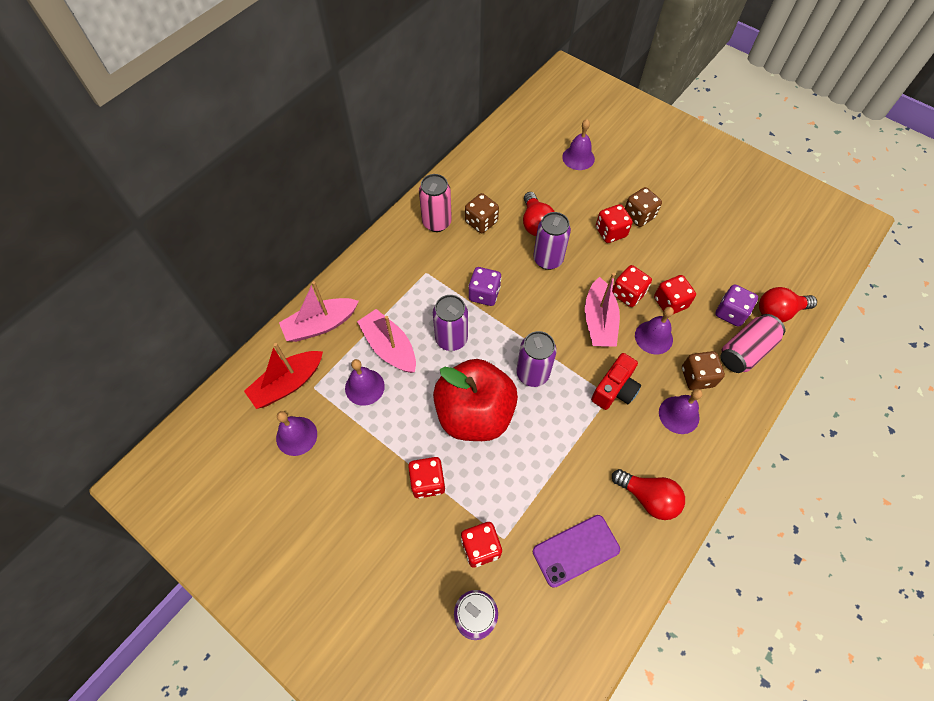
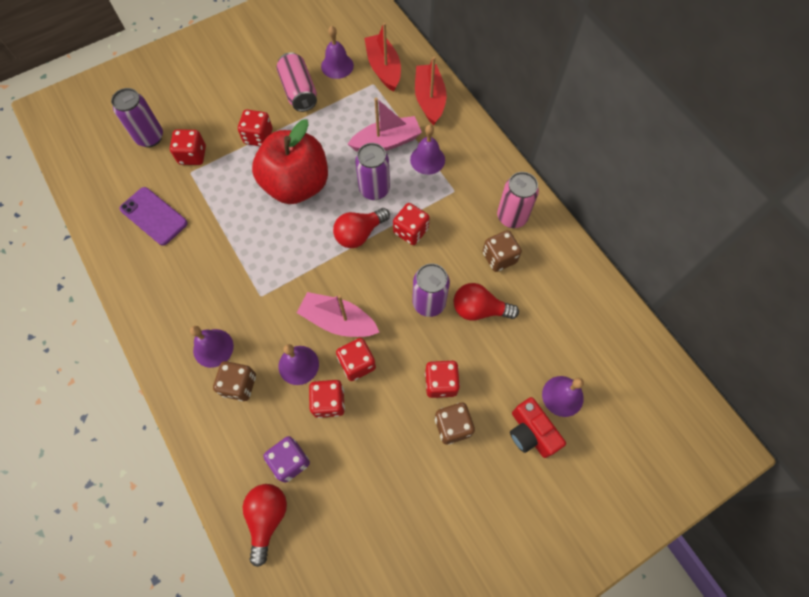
camera: 110 degrees right, 5 degrees up
pink boat [279,281,359,342] -> red boat [415,57,446,125]
purple bell [345,359,385,406] -> purple bell moved to [410,125,445,175]
purple dice [468,267,501,306] -> red dice [393,203,430,245]
purple can [516,331,557,387] -> none
purple phone [533,515,620,588] -> purple phone turned 45 degrees counterclockwise [120,187,188,245]
red camera [591,353,641,410] -> red camera moved to [510,397,566,458]
red light bulb [612,469,685,520] -> red light bulb moved to [333,208,390,248]
pink can [721,314,785,373] -> pink can moved to [276,52,317,112]

